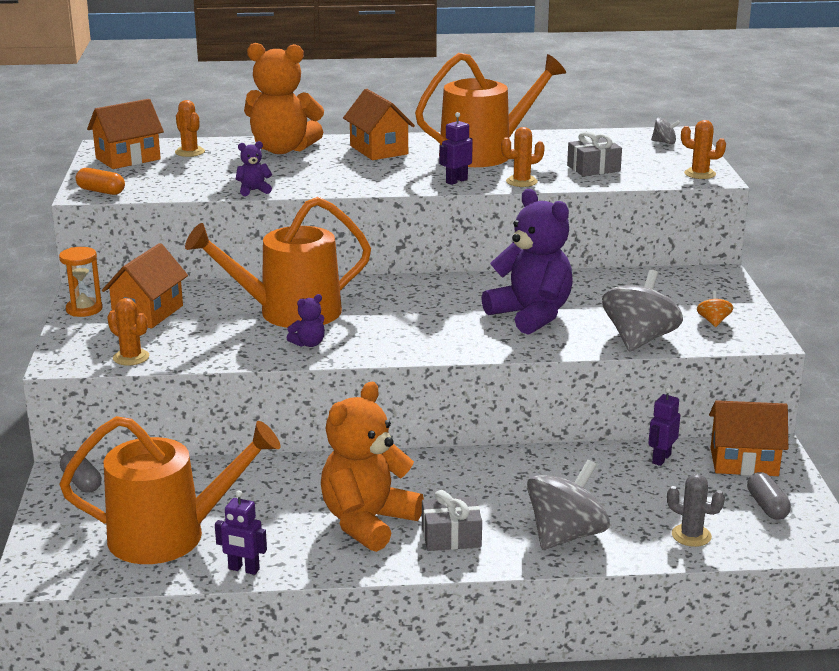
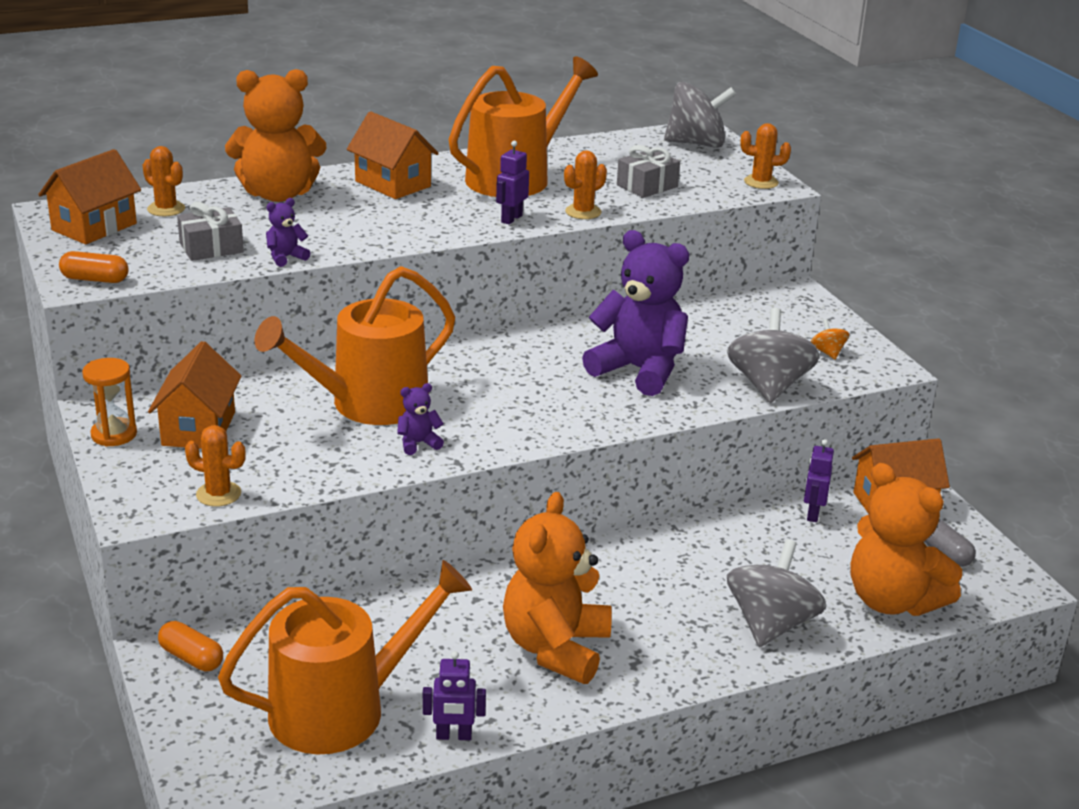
camera: 20 degrees left, 5 degrees up
grey capsule [60,451,102,493] -> orange capsule [158,621,223,672]
purple teddy bear [287,294,325,347] -> purple teddy bear turned 150 degrees counterclockwise [397,383,444,455]
grey gift [422,490,482,551] -> grey gift moved to [177,202,244,261]
grey spinning top [651,117,680,144] -> grey spinning top [664,82,736,148], size x2.23
grey cactus [667,474,725,547] -> orange teddy bear [850,463,962,616]

